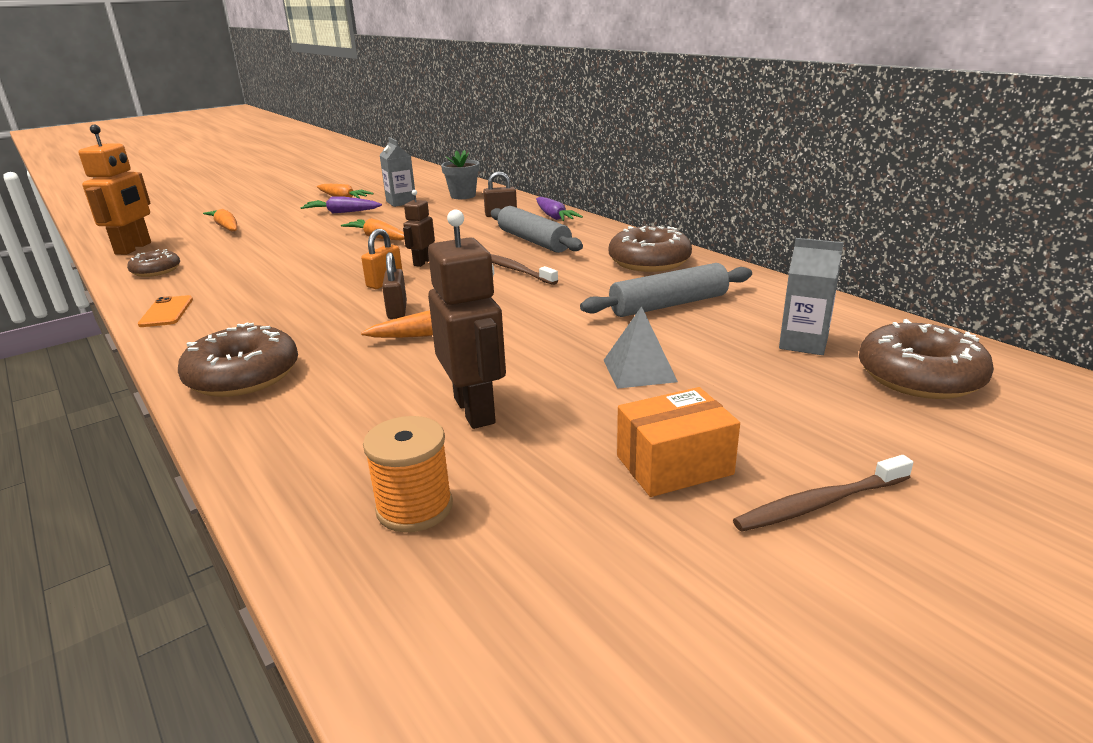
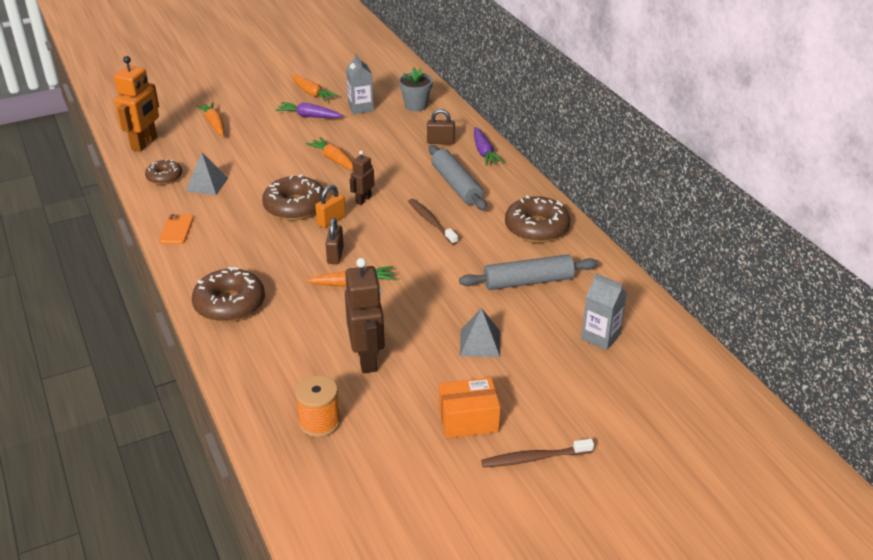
camera: 10 degrees right, 10 degrees up
brown donut [859,319,994,399] -> brown donut moved to [262,174,326,220]
none -> grey pyramid [186,153,228,195]

